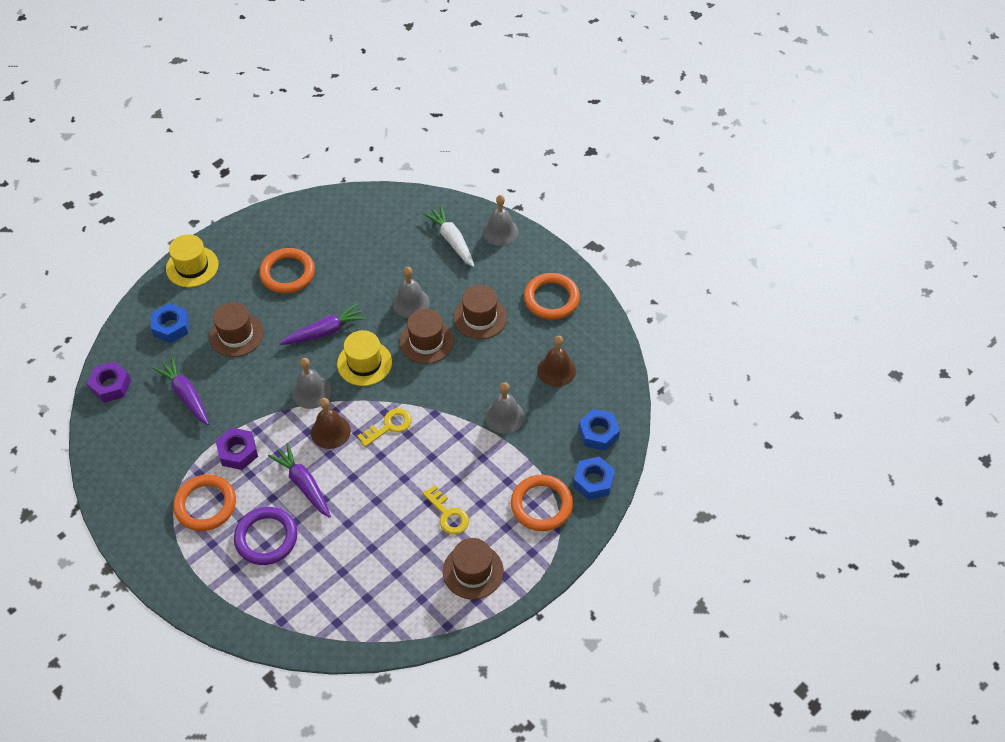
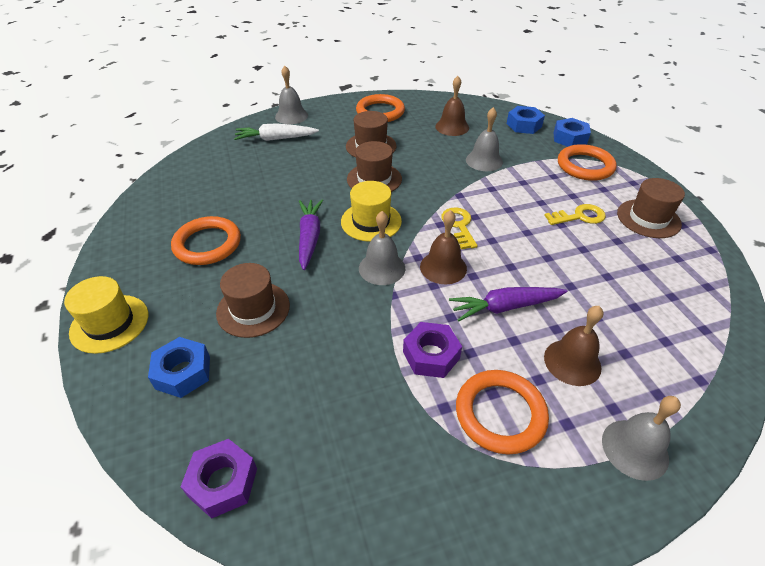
camera: 65 degrees left, 10 degrees down
purple carrot [153,357,209,425] -> none
purple ring [234,507,297,565] -> brown bell [544,306,603,386]
grey bell [392,267,430,318] -> grey bell moved to [602,396,681,481]

